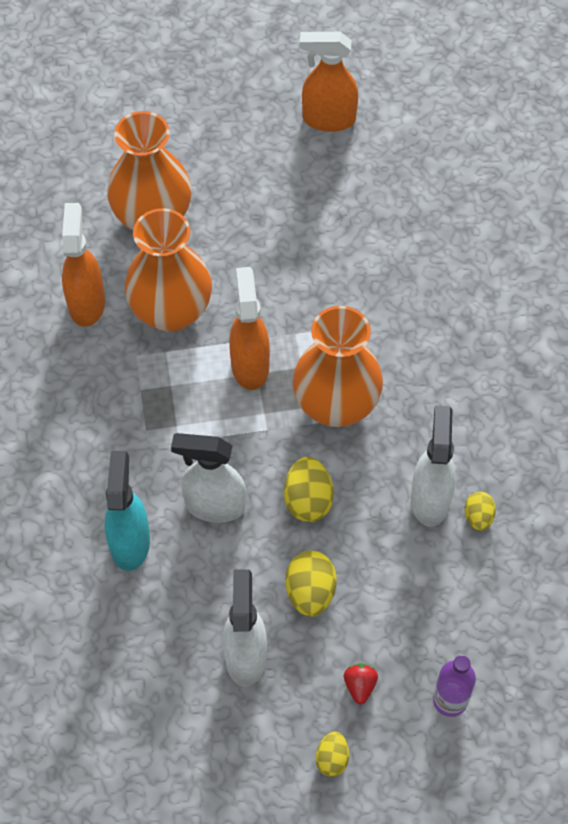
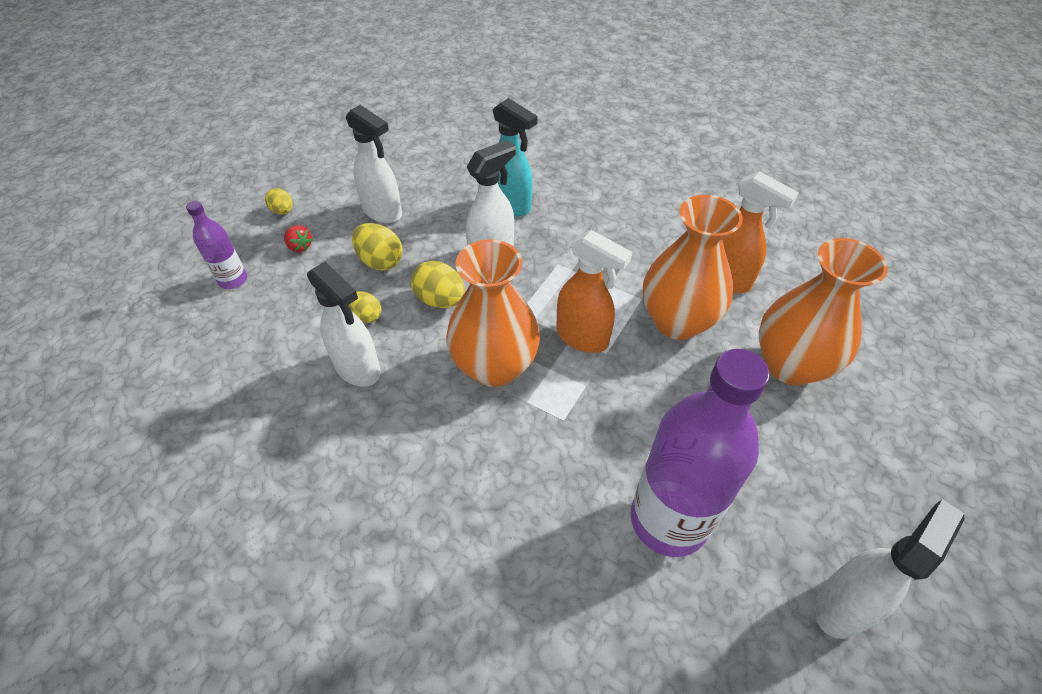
camera: 130 degrees right, 10 degrees down
orange spray bottle [300,32,358,132] -> white spray bottle [815,499,964,639]
yellow egg [465,492,496,531] -> yellow egg moved to [349,291,381,323]
none -> purple bottle [630,349,770,557]

